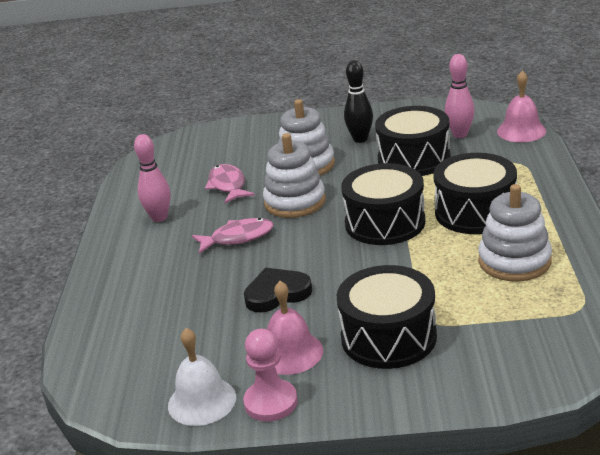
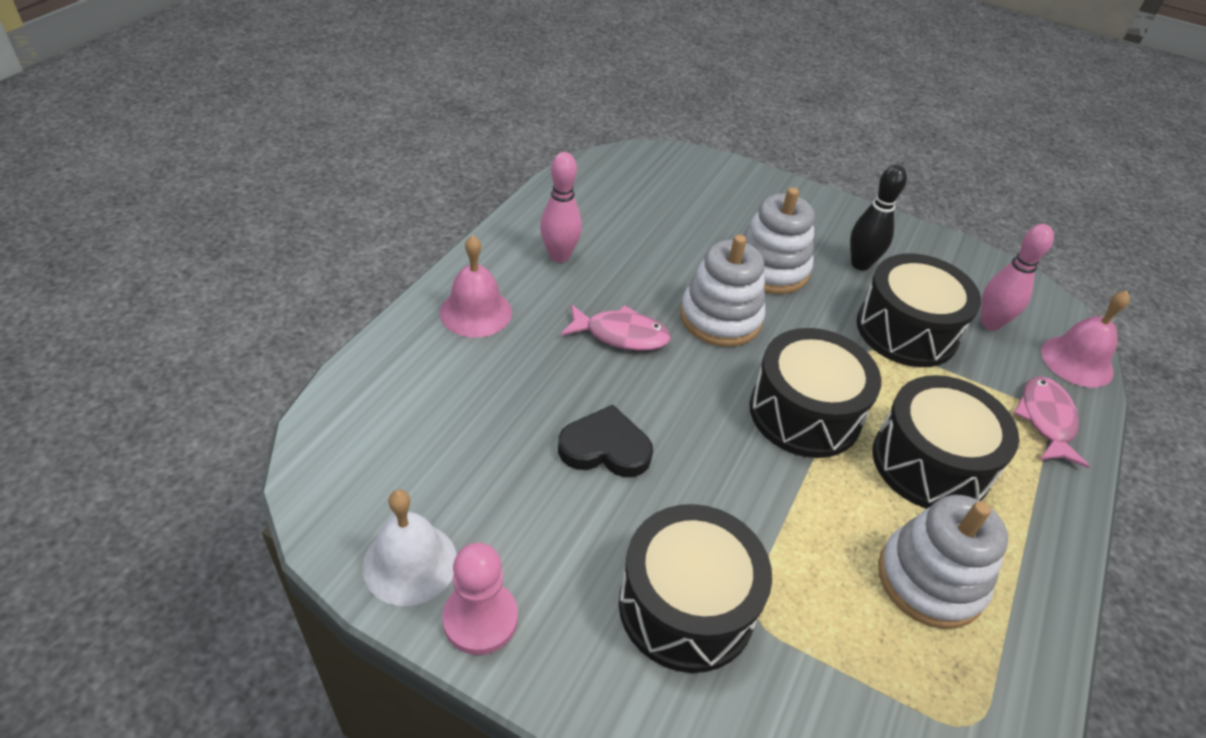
camera: 20 degrees right, 15 degrees up
pink fish [205,164,255,203] -> pink fish moved to [1014,377,1090,468]
pink bell [267,281,323,375] -> pink bell moved to [440,235,512,338]

